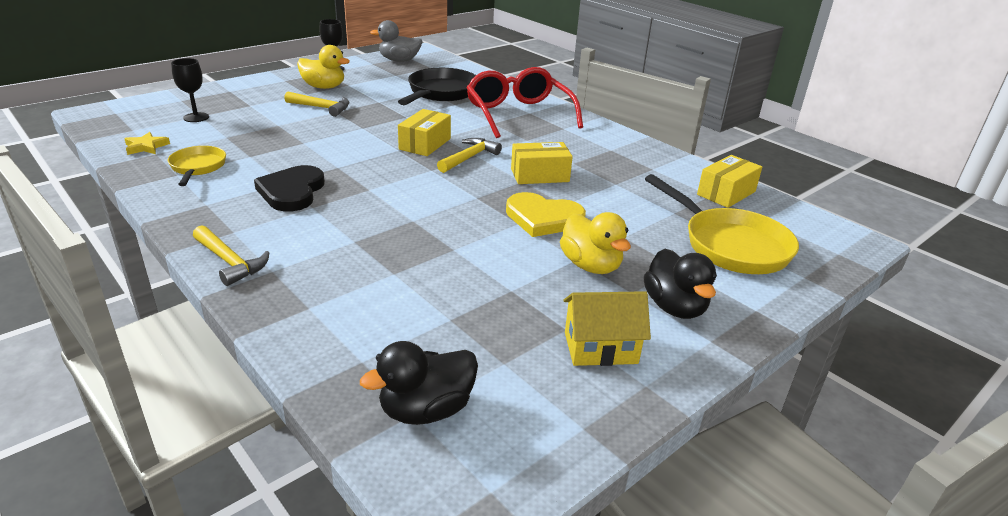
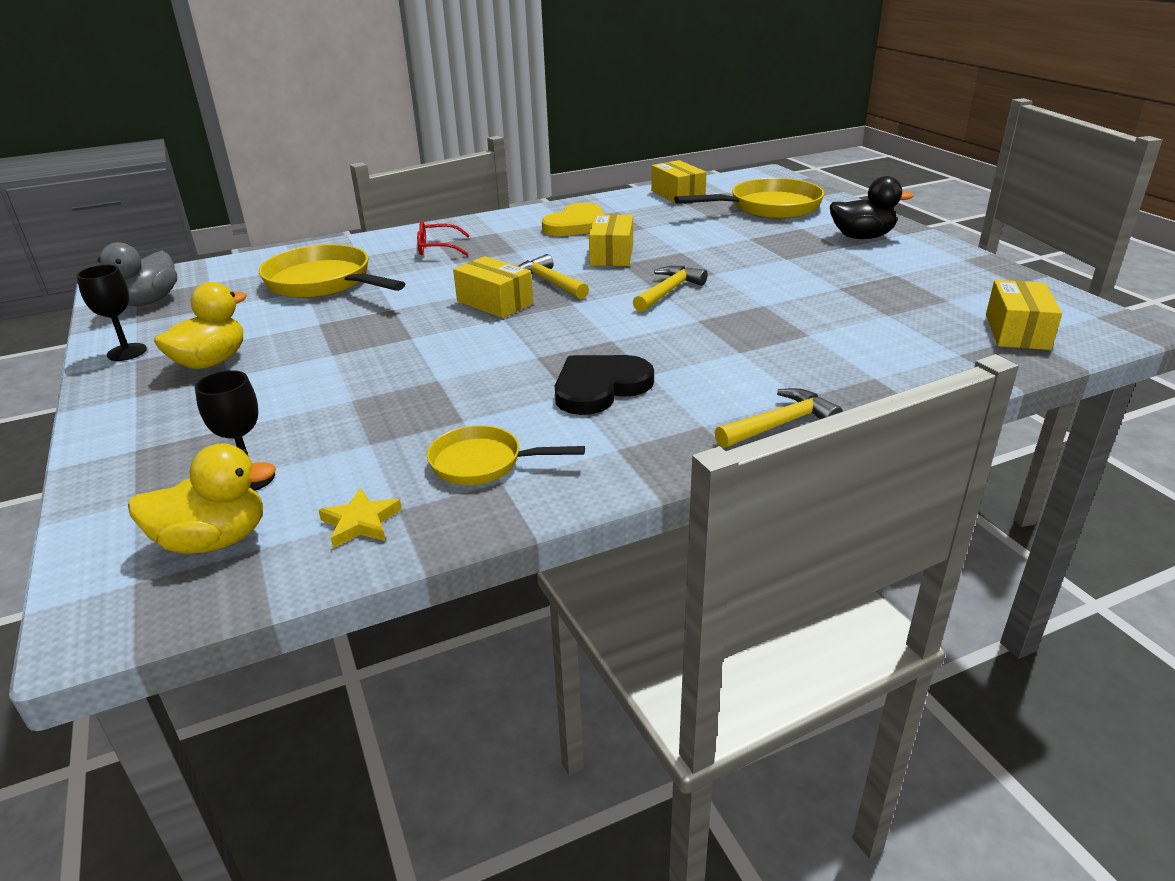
camera: 70 degrees left, 0 degrees up
black heart [254,165,325,211] -> black heart turned 120 degrees clockwise [555,355,654,415]
yellow hammer [284,92,349,117] -> yellow hammer moved to [633,266,708,312]
black duck [360,341,478,425] -> yellow box [986,280,1062,350]
black pan [398,68,476,105] -> yellow pan [259,244,405,298]
red glasses [466,67,583,138] -> red glasses [417,221,470,256], size x0.46
yellow heart [506,192,586,237] -> yellow heart moved to [542,203,604,236]
yellow duck [560,212,631,274] -> yellow duck moved to [128,443,276,554]
yellow house [563,291,651,366] -> none

